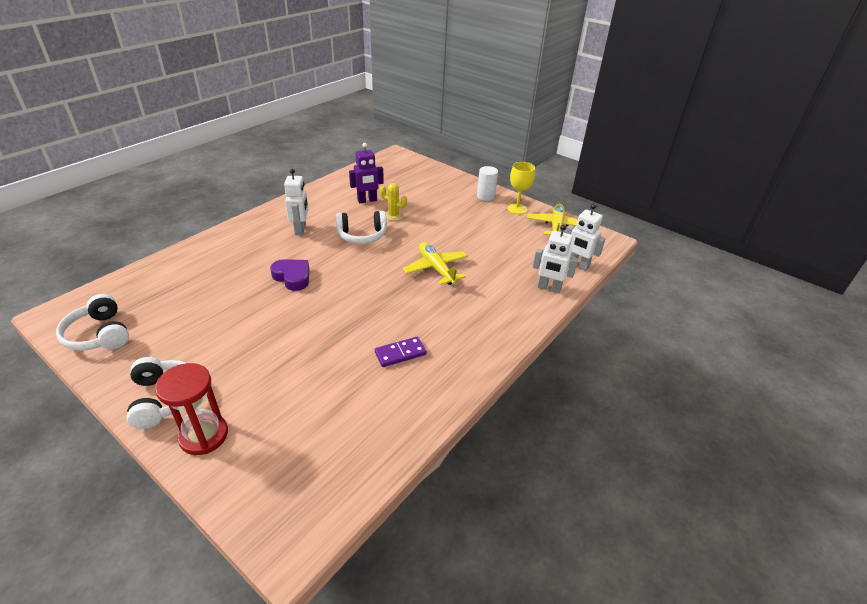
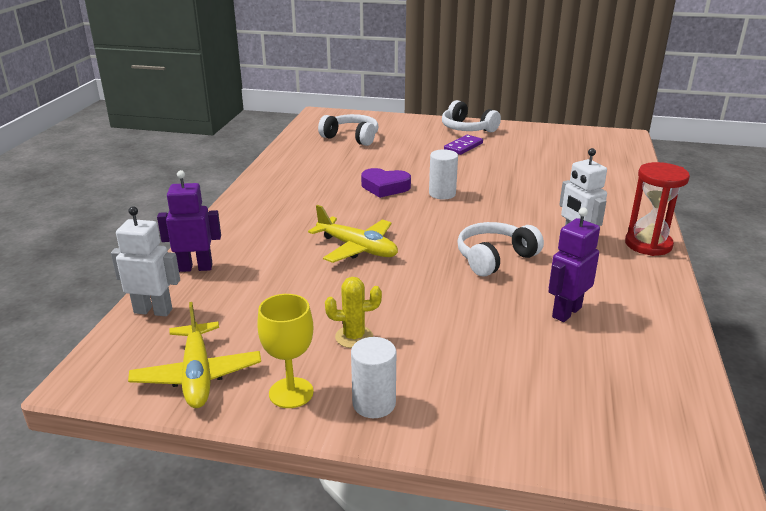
camera: 155 degrees right, 10 degrees down
white headphones [56,294,129,351] -> white headphones moved to [318,114,379,146]
red hourglass [155,363,228,455] -> red hourglass moved to [625,162,690,256]
purple heart [270,259,309,291] -> purple heart moved to [361,168,411,198]
purple domino [375,337,427,367] -> purple domino moved to [444,135,483,155]
yellow cactus [380,183,407,221] -> yellow cactus moved to [325,277,382,348]
white robot [533,225,578,293] -> purple robot [157,170,221,272]
none -> white cylinder [429,149,458,199]

